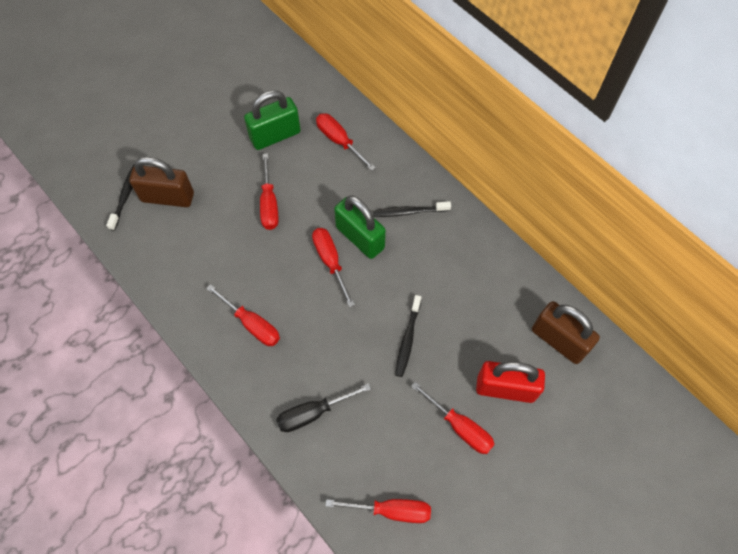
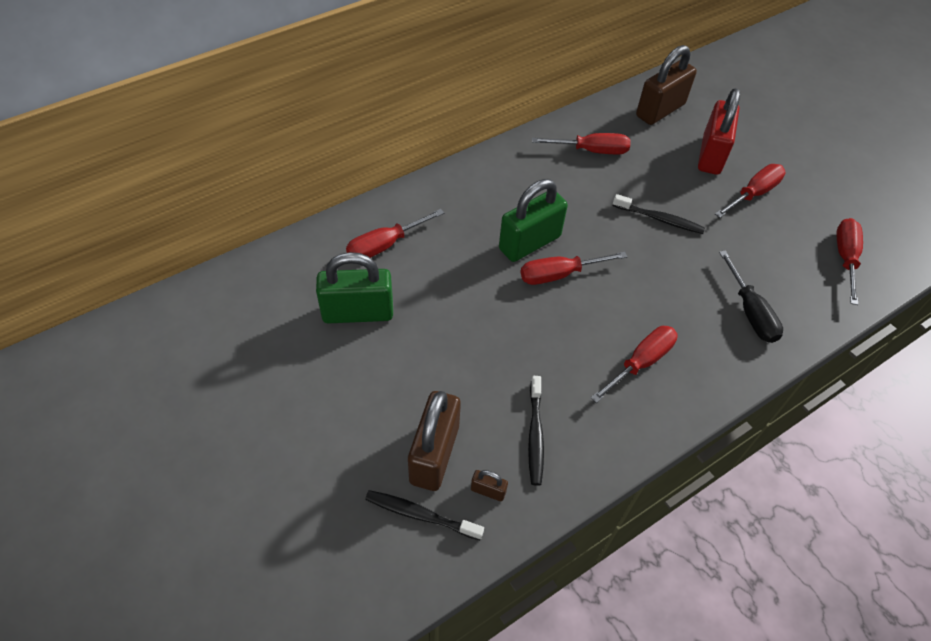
camera: 85 degrees left, 10 degrees down
green padlock [244,90,301,150] -> green padlock turned 75 degrees counterclockwise [316,252,393,324]
red screwdriver [260,153,278,230] -> red screwdriver moved to [532,133,630,154]
black toothbrush [373,201,451,217] -> black toothbrush moved to [528,376,544,486]
none -> brown padlock [471,470,508,501]

